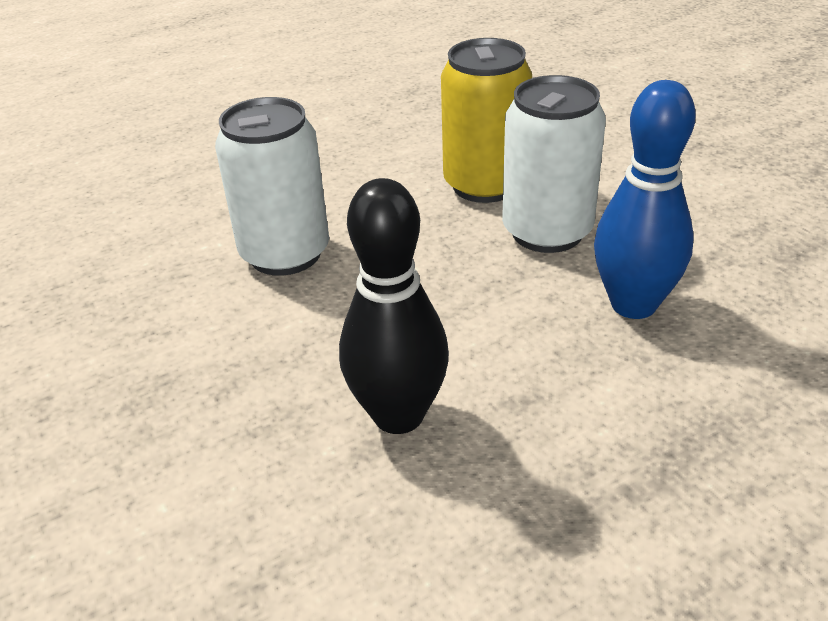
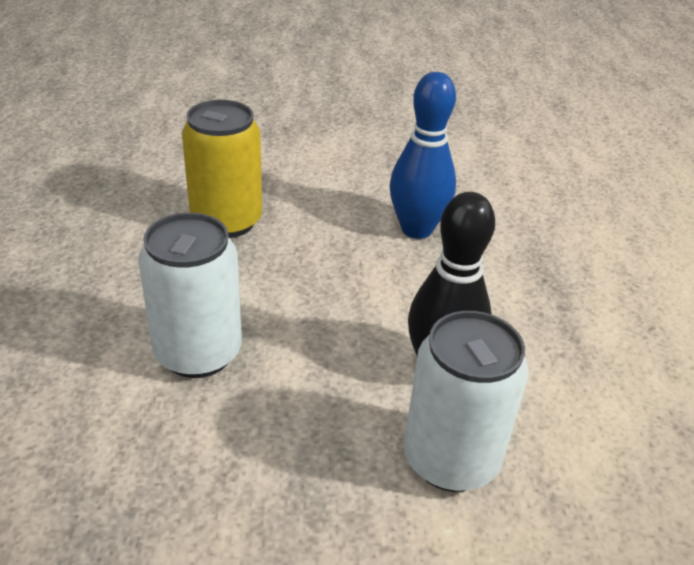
camera: 65 degrees left, 0 degrees up
white can [502,75,606,253] -> white can moved to [404,311,528,492]

